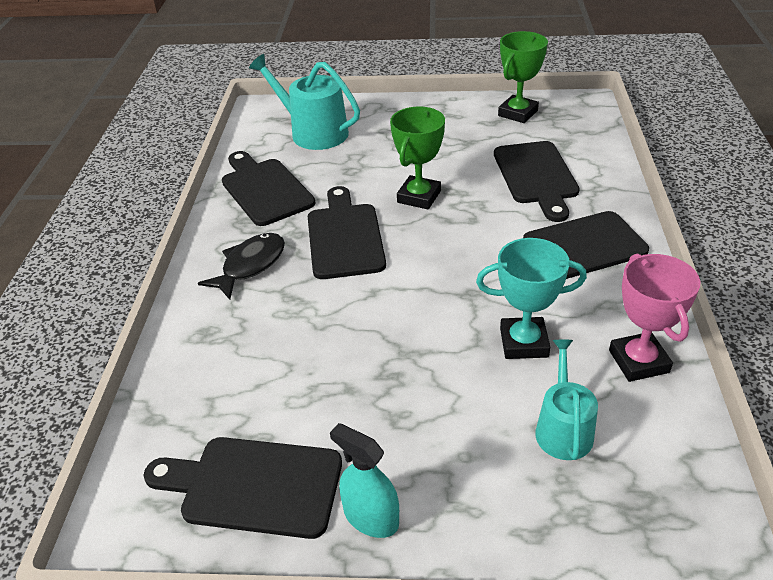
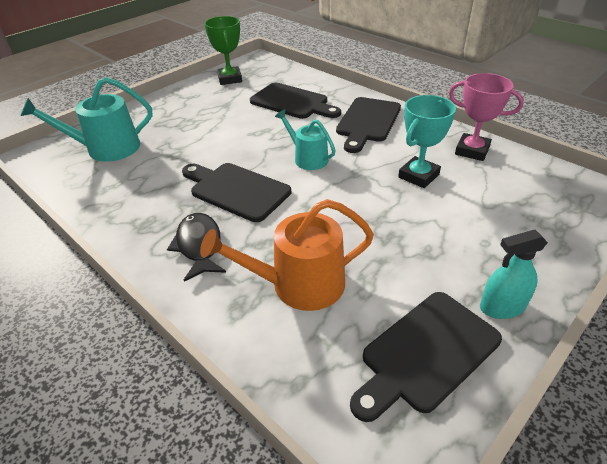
camera: 50 degrees left, 0 degrees up
black cutting board [222,151,315,226] -> none
green trophy [390,107,445,210] -> none
turquoise watering can [535,340,598,460] -> turquoise watering can moved to [275,109,336,170]
none -> orange watering can [200,199,374,311]

